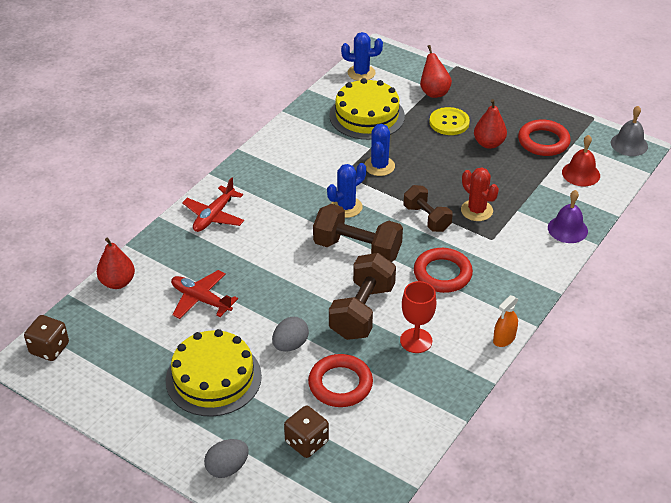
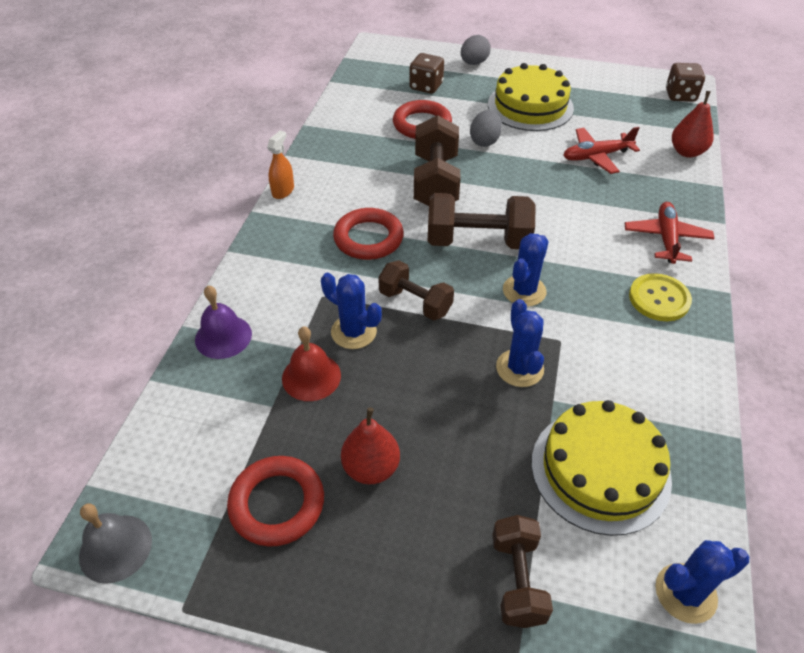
camera: 160 degrees right, 5 degrees up
red plane [171,270,238,319] -> red plane turned 150 degrees clockwise [563,127,640,174]
red goblet [400,281,437,353] -> none
red pear [420,45,452,98] -> brown dumbbell [492,515,553,628]
yellow button [429,107,470,135] -> yellow button moved to [629,273,692,321]
red cactus [461,167,499,221] -> blue cactus [321,273,382,349]
red bell [562,135,600,186] -> red bell moved to [282,326,341,401]

